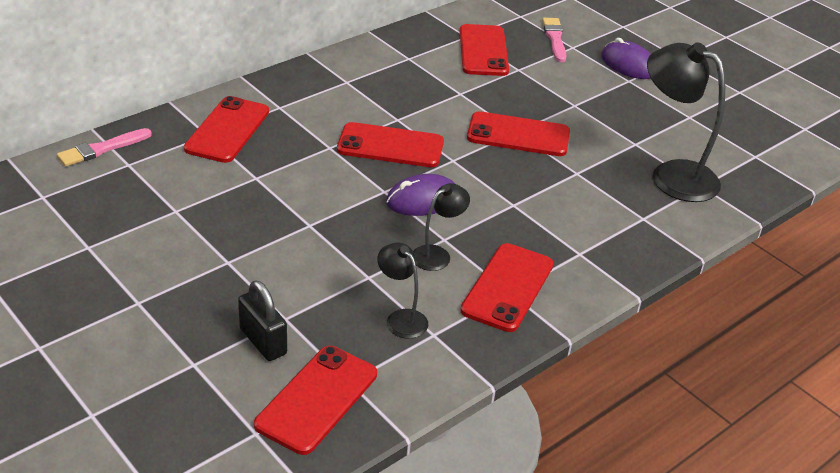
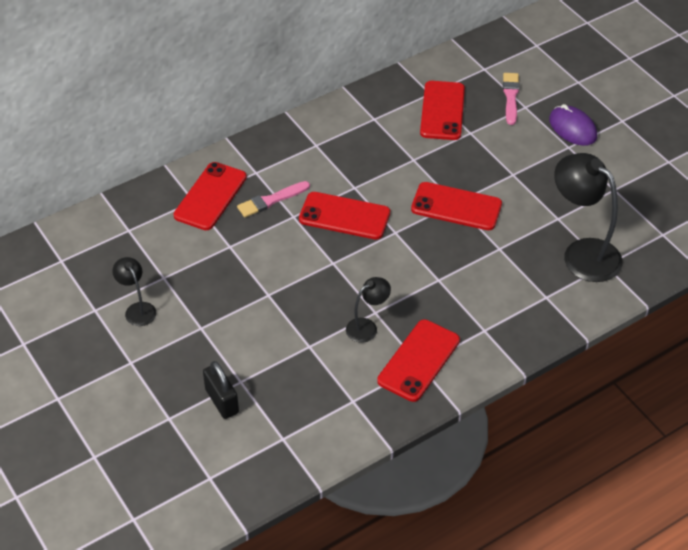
camera: 10 degrees right, 10 degrees up
pink brush [57,128,152,167] -> pink brush moved to [237,181,310,217]
red phone [254,346,377,455] -> none
black lamp [377,242,428,339] -> black lamp moved to [112,257,156,326]
purple mouse [386,174,455,216] -> none

